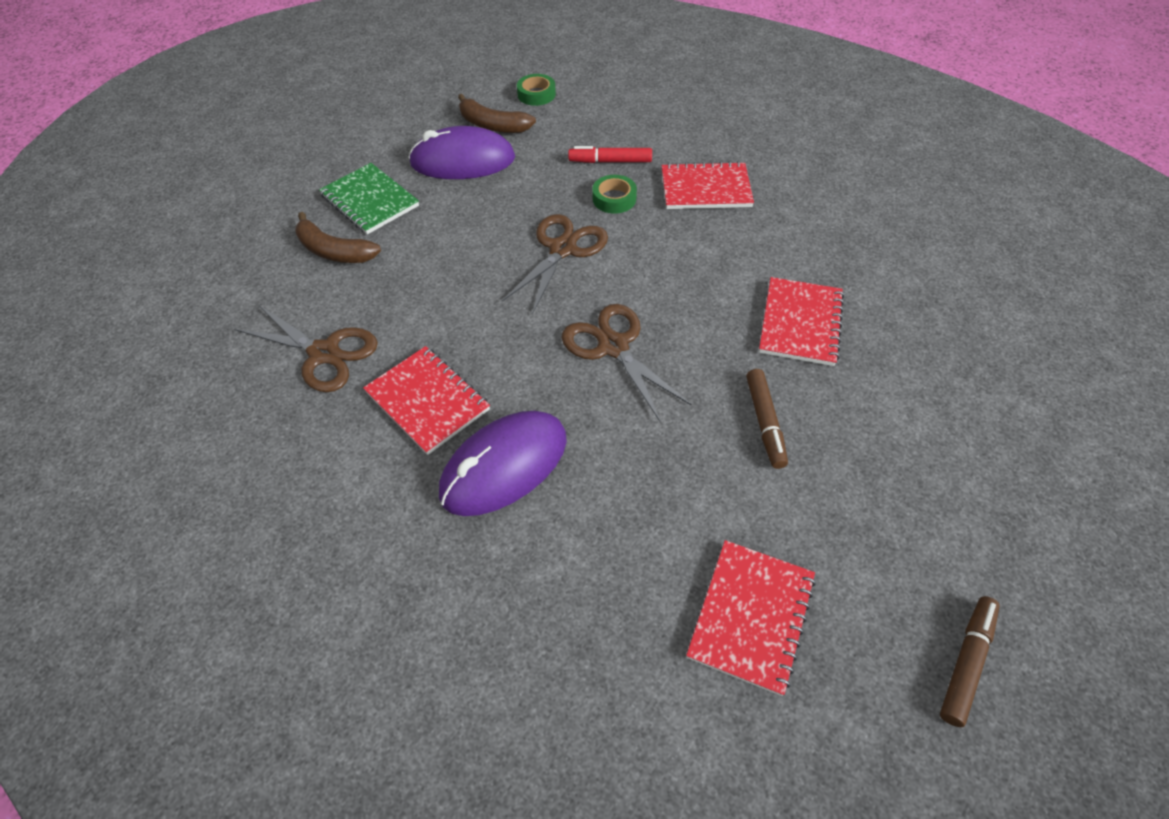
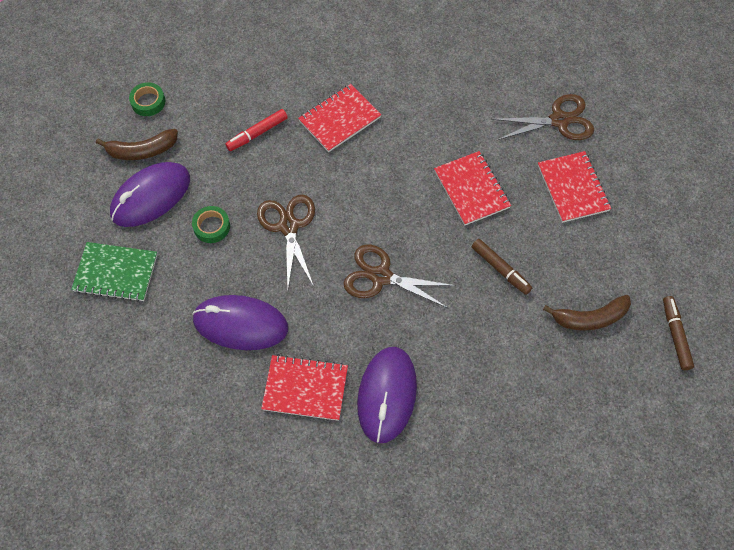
camera: 40 degrees left, 10 degrees up
brown scissors [234,305,378,392] -> brown scissors moved to [491,94,594,140]
brown banana [295,212,381,263] -> brown banana moved to [543,295,631,330]
green tape [592,175,637,214] -> green tape moved to [192,206,230,243]
red notebook [686,540,816,696] -> red notebook moved to [538,151,611,223]
none -> purple mouse [192,295,288,350]

